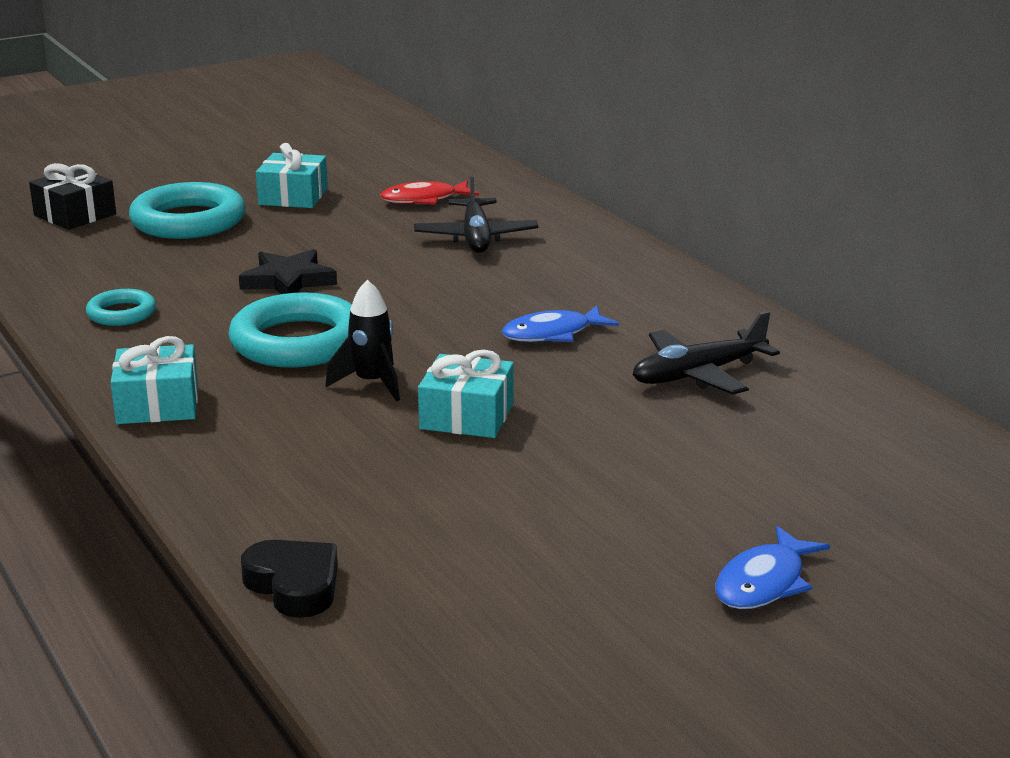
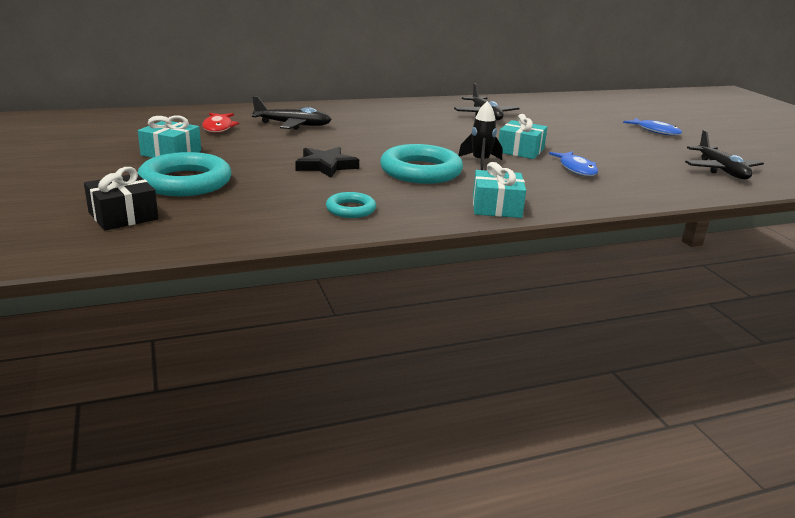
camera: 80 degrees left, 0 degrees up
black heart [241,540,338,618] -> none
blue fish [502,306,619,342] -> blue fish moved to [549,151,598,176]
none -> black plane [685,130,764,179]

